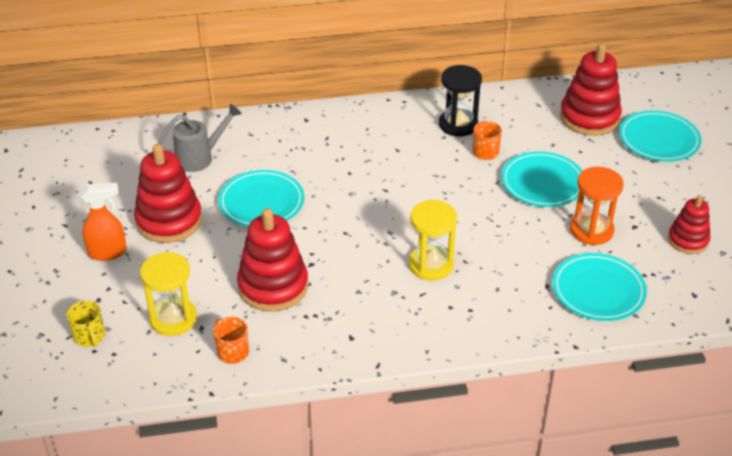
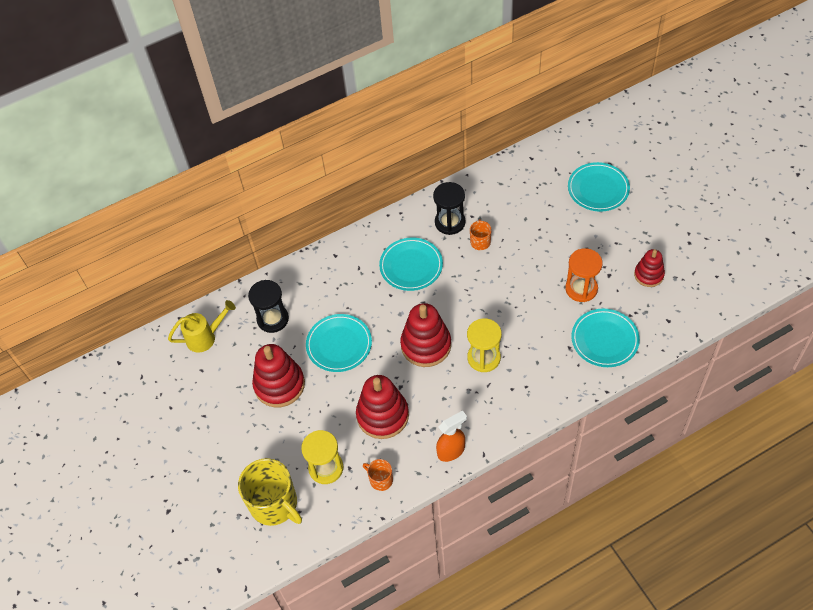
camera: 15 degrees left, 15 degrees up
yellow mug [67,300,105,347] -> yellow mug [238,458,302,526], size x2.08
orange spray bottle [80,183,127,261] -> orange spray bottle moved to [436,410,467,462]
grey watering can [158,104,242,172] -> black hourglass [248,280,289,333]
turquoise plate [501,151,582,207] -> turquoise plate moved to [379,238,443,291]
red stacking toy [560,43,622,136] -> red stacking toy moved to [400,303,451,367]
none -> yellow watering can [168,300,236,353]

